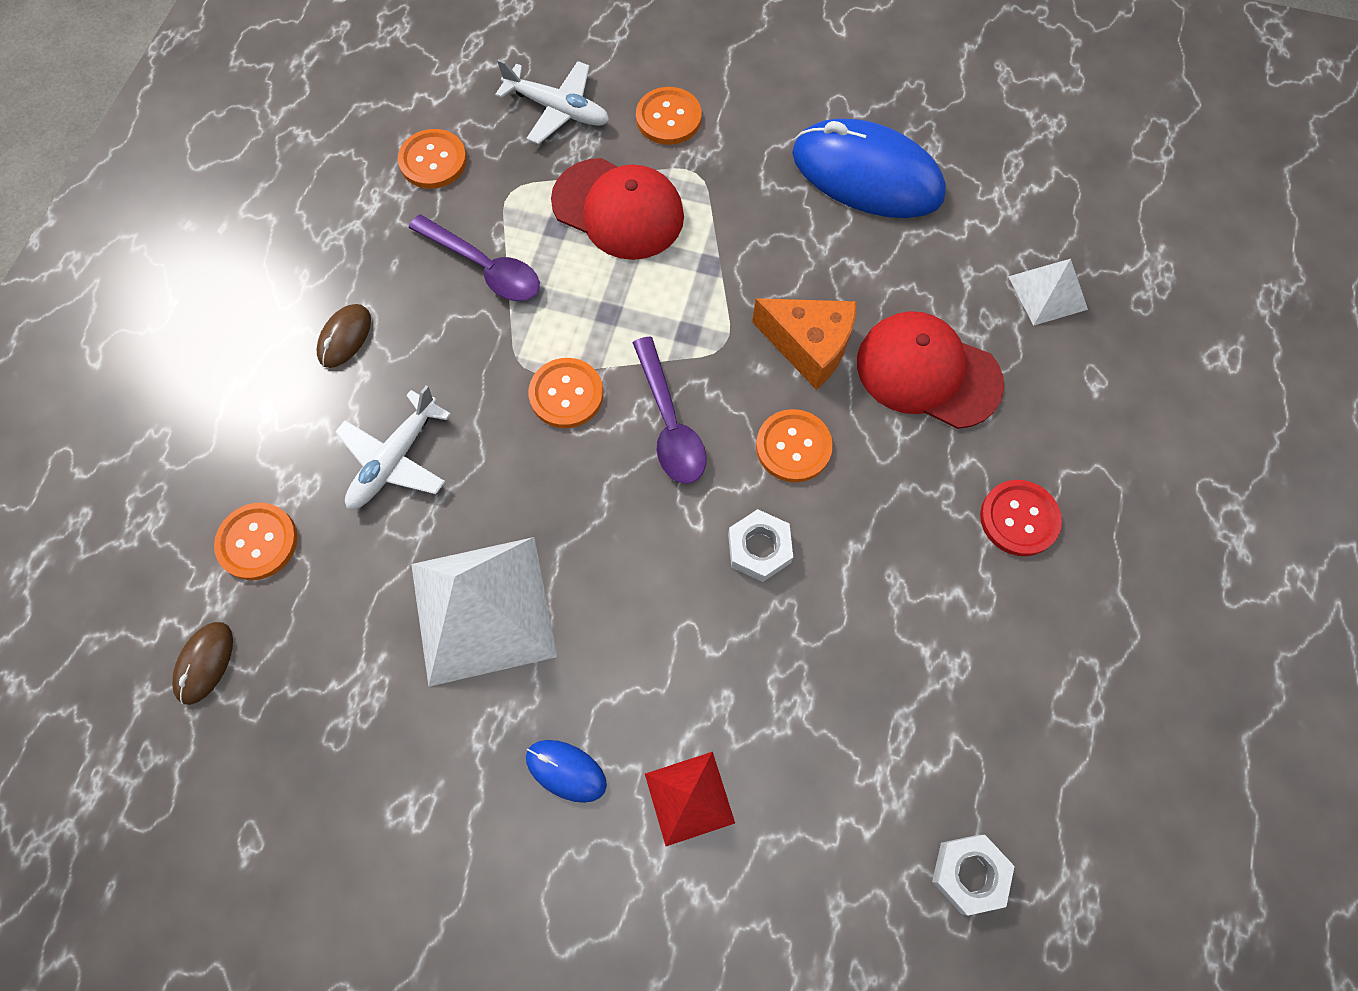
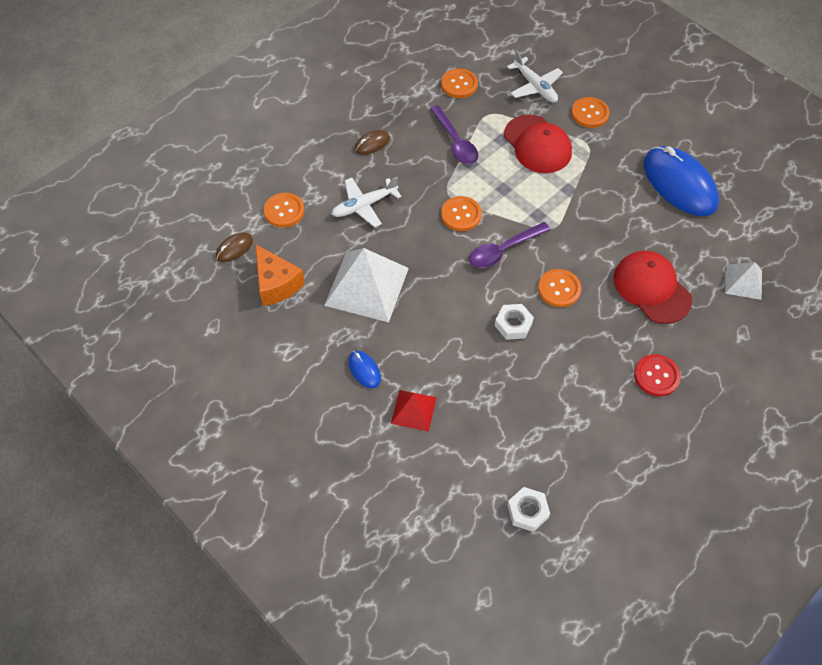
camera: 30 degrees right, 10 degrees down
purple spoon [633,337,706,484] -> purple spoon turned 45 degrees clockwise [469,222,551,268]
orange cheese [752,298,857,390] -> orange cheese moved to [255,244,305,306]

